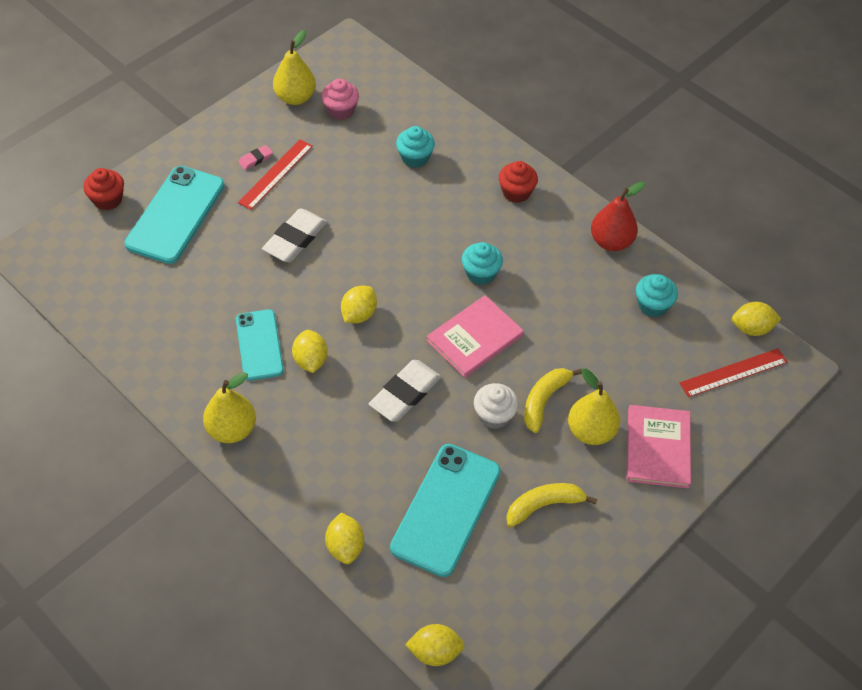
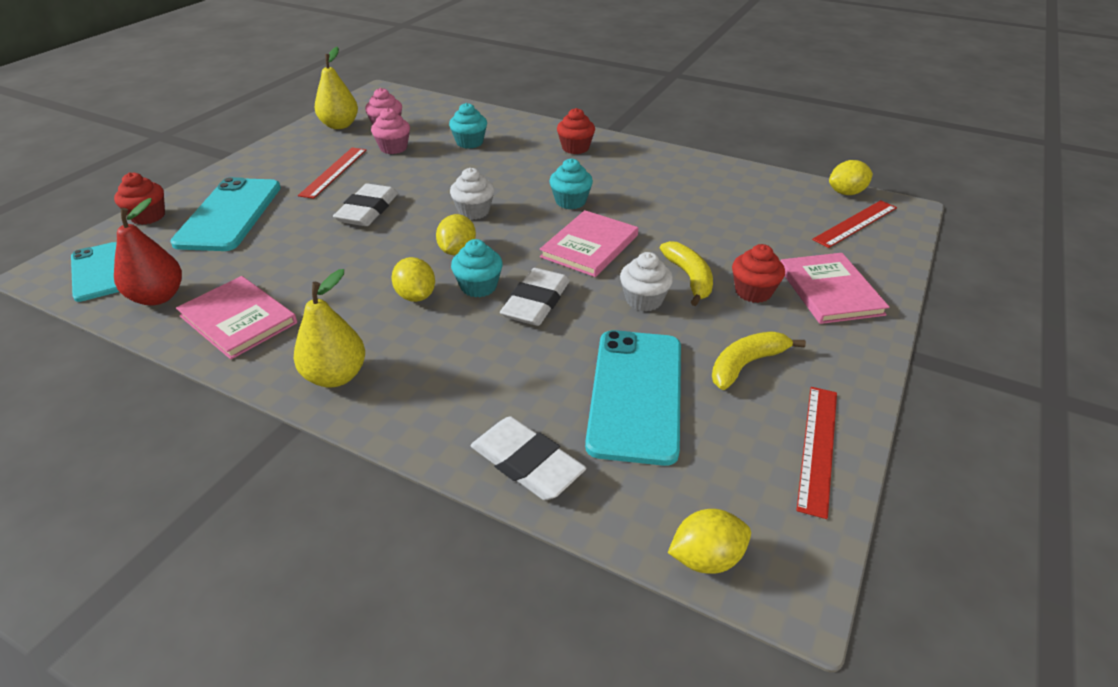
camera: 15 degrees left, 15 degrees down
turquoise phone [236,309,284,381] -> turquoise phone moved to [71,242,119,302]
pink eraser [238,145,273,170] -> none
yellow lemon [325,512,364,564] -> white eraser [470,416,586,500]
yellow banana [524,368,582,433] -> yellow banana turned 150 degrees clockwise [660,241,713,306]
yellow pear [568,369,620,445] -> red cupcake [732,244,785,303]
red pear [591,182,645,251] -> red pear moved to [114,198,182,306]
turquoise cupcake [636,274,678,317] -> turquoise cupcake moved to [451,239,503,297]
none -> pink book [176,276,297,359]
none -> pink cupcake [371,108,410,154]
none -> white cupcake [450,168,494,220]
none -> red ruler [796,387,837,519]

